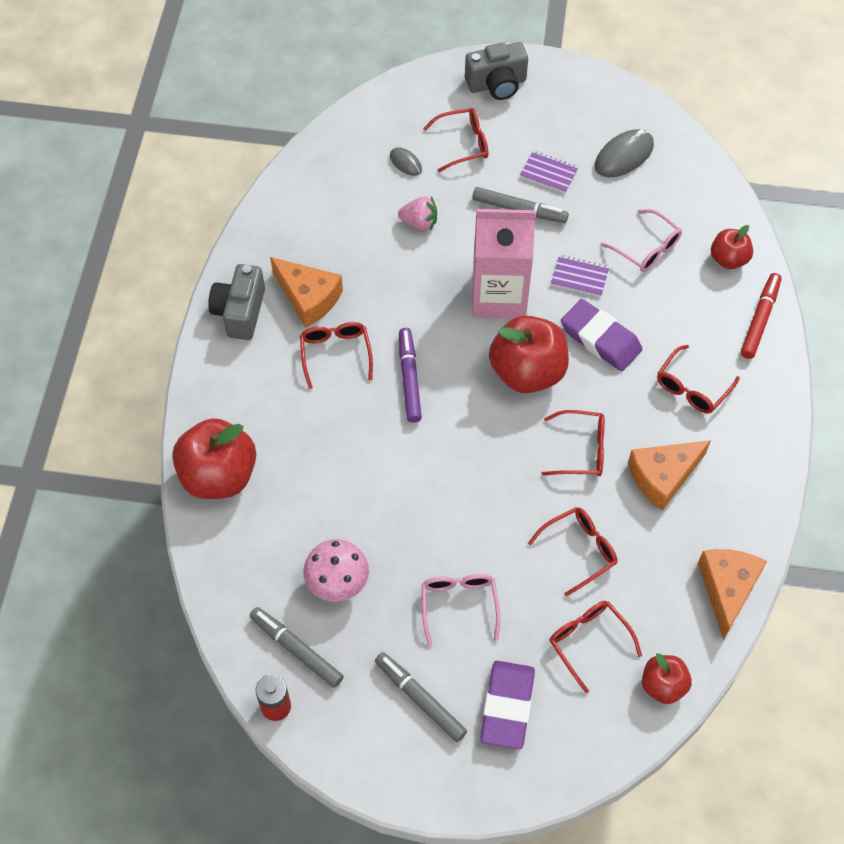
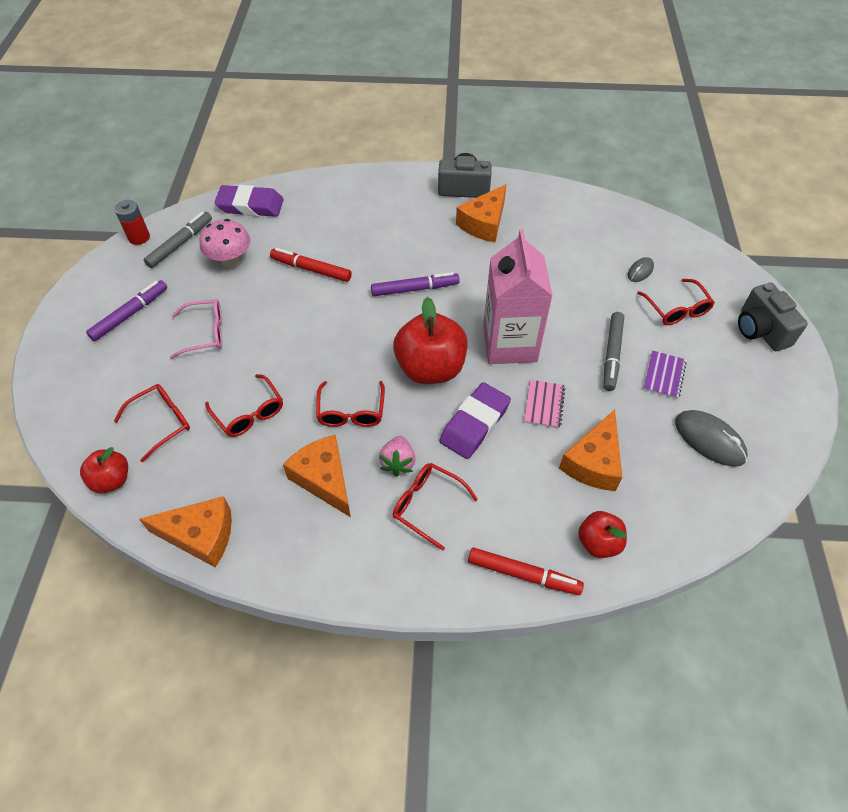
camera: 85 degrees right, 5 degrees down
red apple [172,418,256,499] -> none
red glasses [300,322,373,389] -> none
grey marker [375,652,467,742] -> purple marker [86,280,167,341]
pink strawberry [398,196,437,231] -> pink strawberry moved to [379,436,416,477]
purple eraser [480,661,535,749] -> purple eraser moved to [214,185,284,217]
purple notebook [551,255,609,297] -> pink notebook [524,380,565,429]
pink glasses [601,209,682,272] -> orange cheese [559,410,623,491]
none -> red marker [270,248,352,282]

